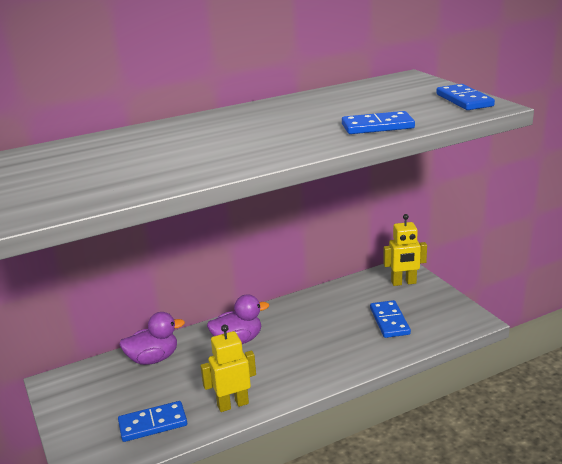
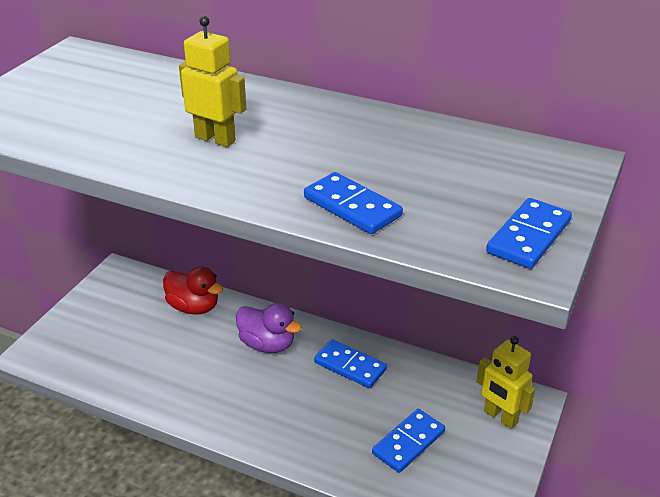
camera: 50 degrees right, 10 degrees up
blue domino [118,401,187,442] -> blue domino moved to [314,339,387,388]
purple duck [119,312,185,365] -> red duck [163,266,223,315]
yellow robot [200,325,256,412] -> yellow robot moved to [179,16,246,147]

